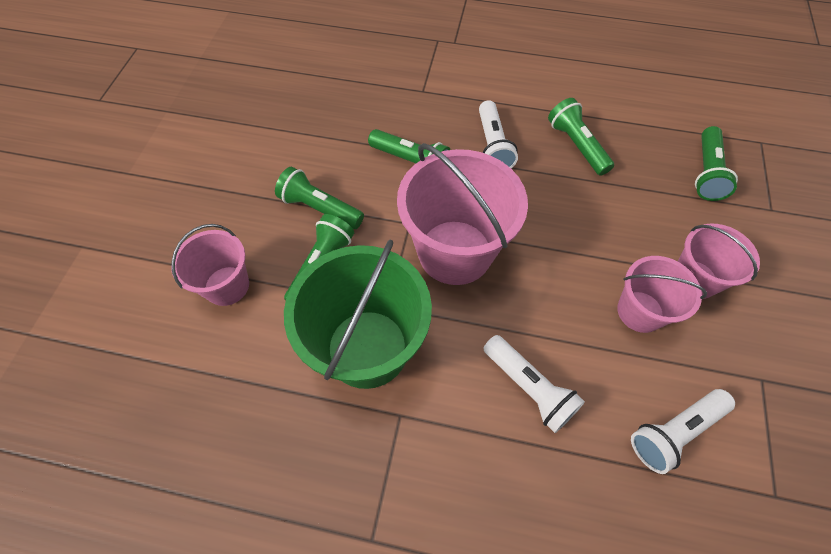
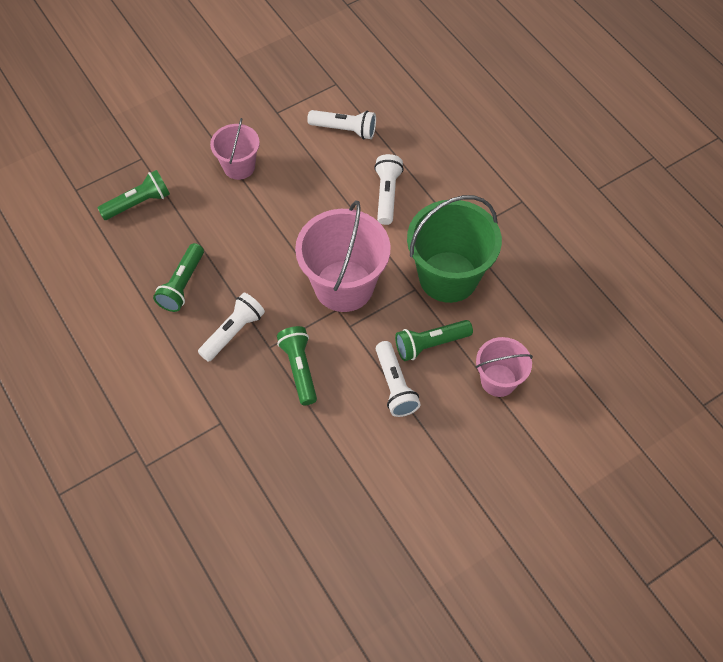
camera: 135 degrees left, 0 degrees up
green flashlight [275,167,364,229] -> white flashlight [376,341,421,417]
pink bucket [617,256,707,333] -> none

